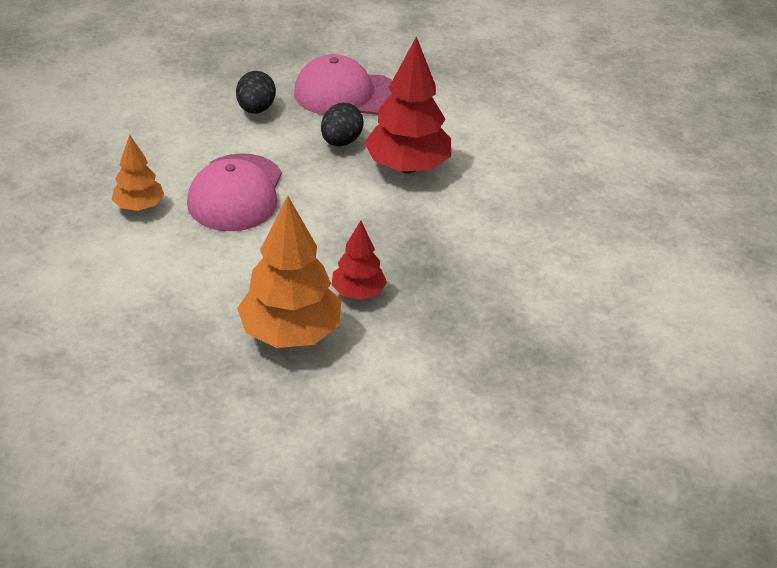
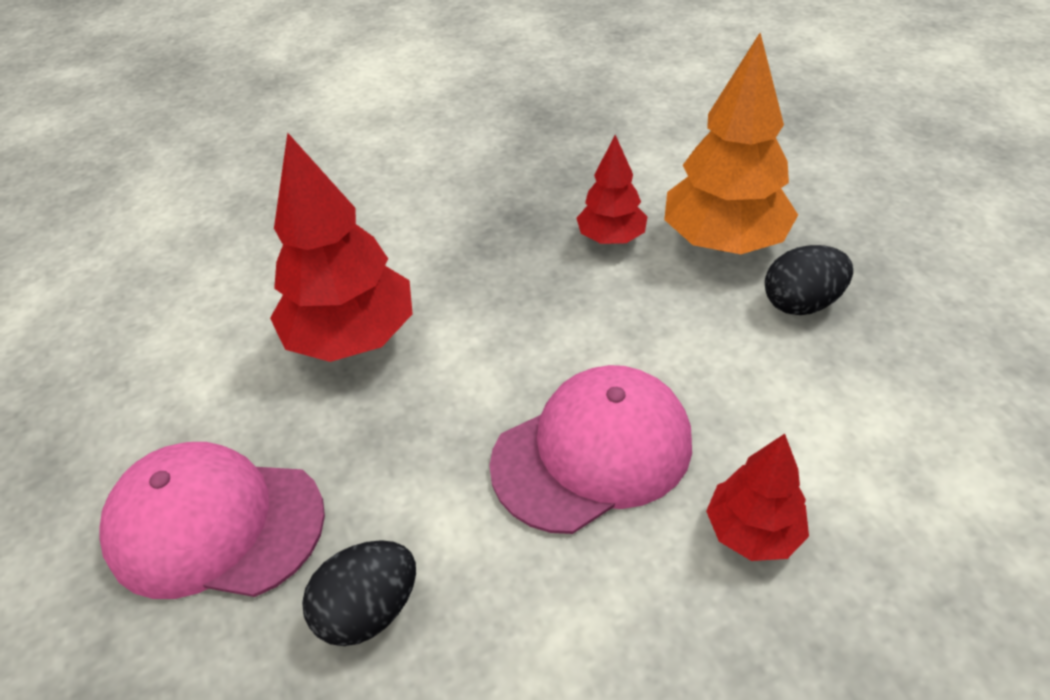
camera: 125 degrees left, 5 degrees up
orange tree [111,135,164,211] -> red tree [706,434,809,561]
pink cap [294,54,392,115] -> pink cap turned 135 degrees clockwise [100,442,325,599]
black egg [321,103,364,146] -> black egg moved to [765,245,853,315]

